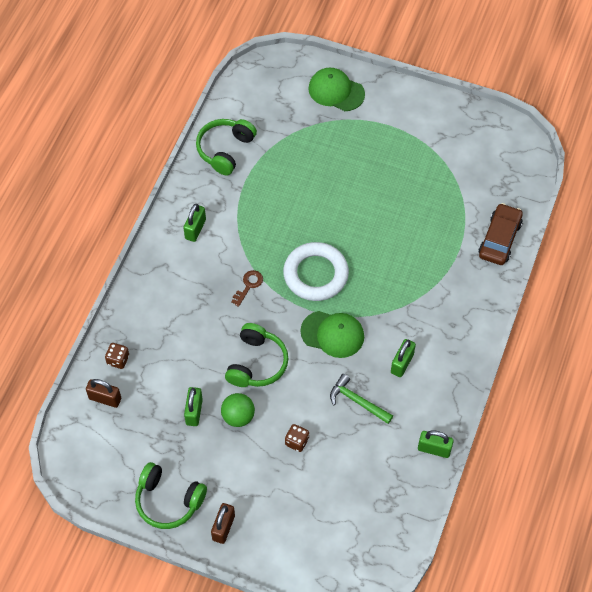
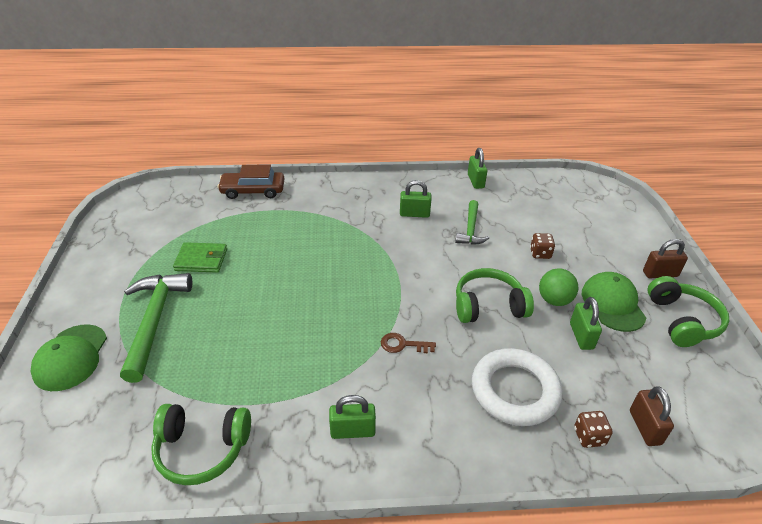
camera: 115 degrees left, 20 degrees down
green padlock [184,387,203,426] -> green padlock turned 75 degrees counterclockwise [570,297,602,350]
white ring [283,242,349,301] -> white ring moved to [472,348,563,426]
green cap [300,311,364,358] -> green cap moved to [582,272,646,332]
none -> green hammer [120,273,192,383]
none -> green wallet [173,242,227,273]

